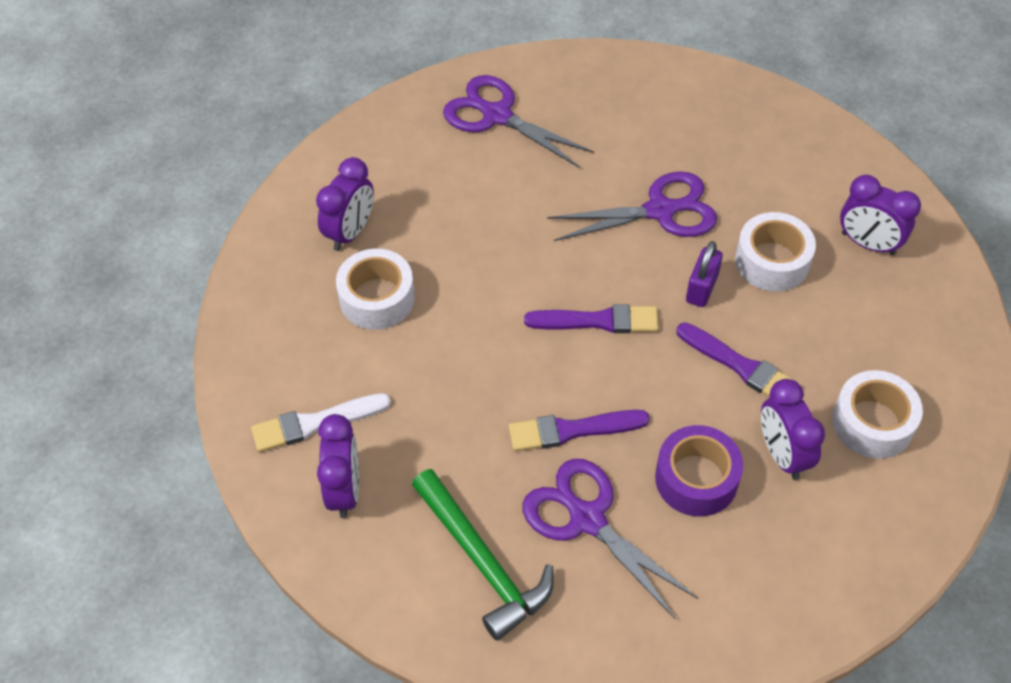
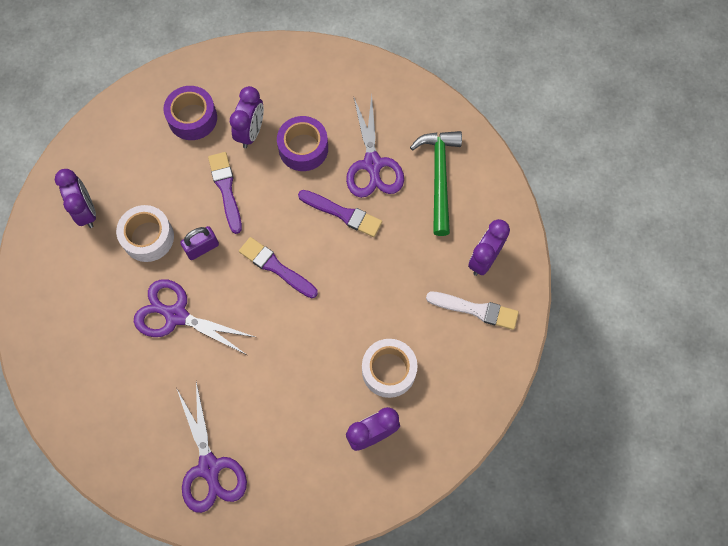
camera: 145 degrees left, 15 degrees up
white tape [832,370,923,459] -> purple tape [163,86,217,140]

